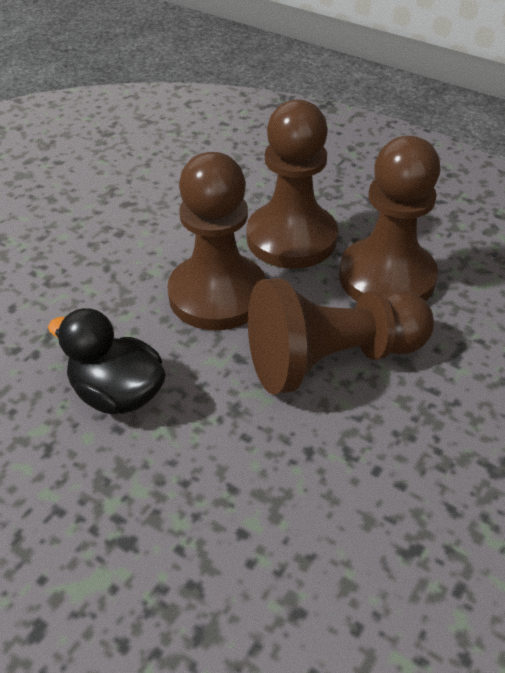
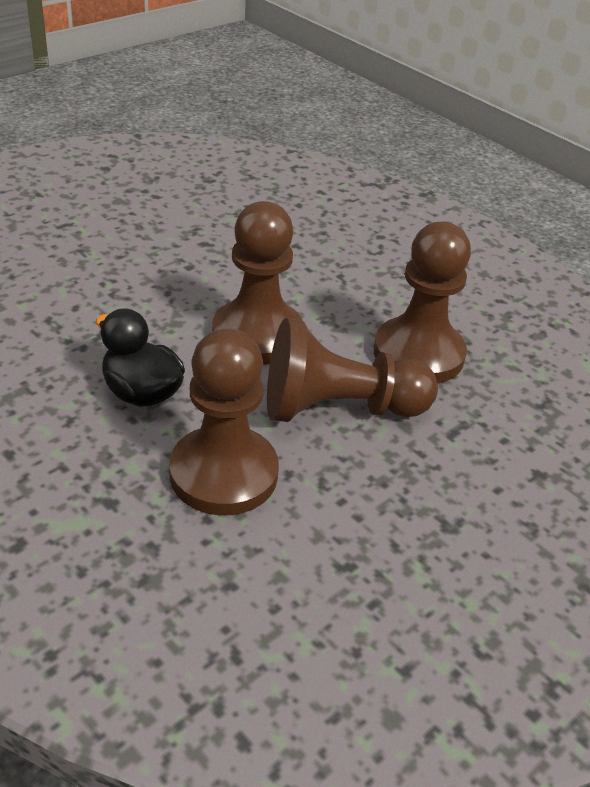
camera: 10 degrees right, 5 degrees down
brown pawn [247,99,338,269] -> brown pawn moved to [169,328,279,515]

